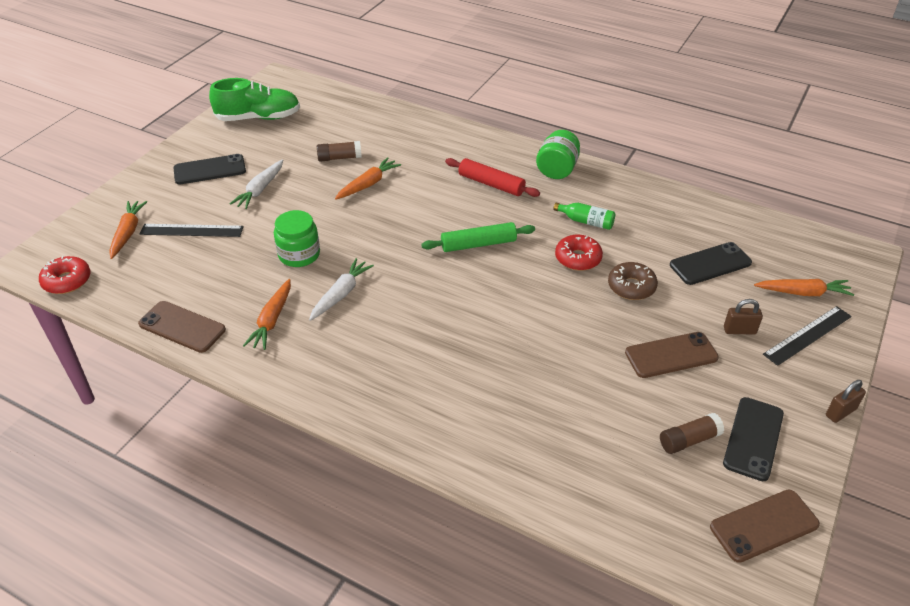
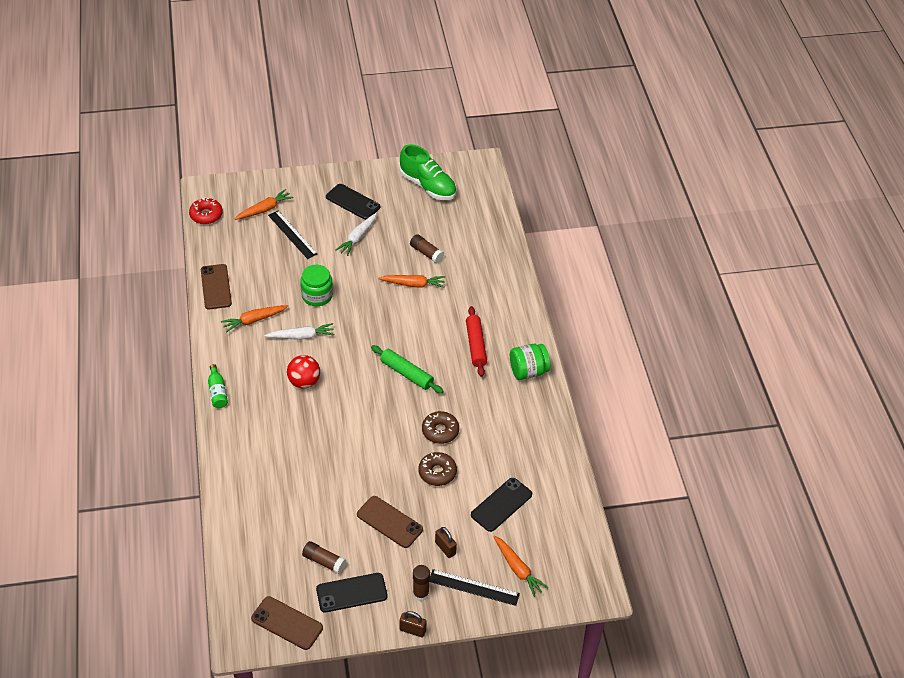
camera: 50 degrees right, 5 degrees up
white carrot [230,159,283,209] -> white carrot turned 45 degrees counterclockwise [335,213,377,256]
green bottle [553,203,616,230] -> green bottle moved to [208,364,228,408]
red donut [555,235,603,271] -> brown donut [422,411,459,444]
black phone [670,242,752,285] -> black phone turned 75 degrees counterclockwise [471,478,532,532]
none -> red ball [287,355,320,389]
none -> brown glue stick [413,565,430,601]

